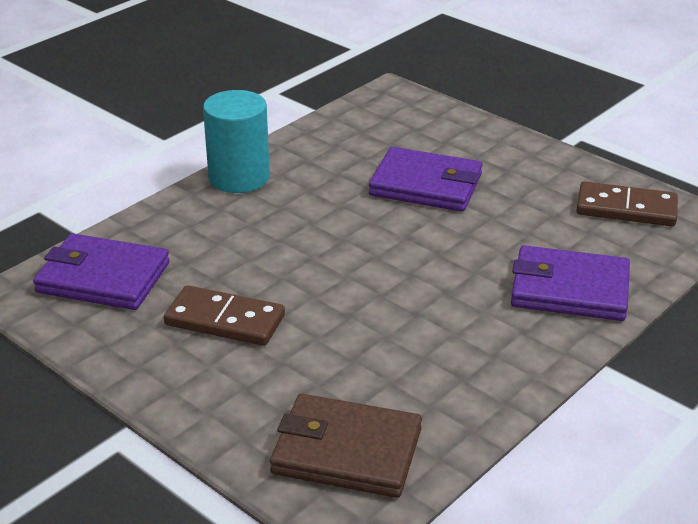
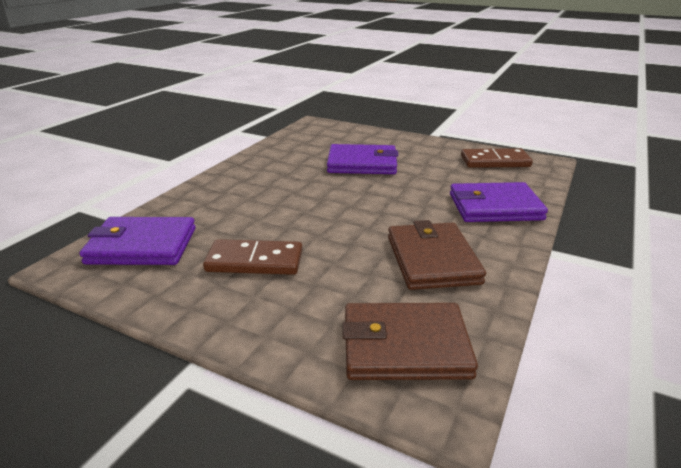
camera: 15 degrees left, 5 degrees down
turquoise cylinder [203,90,270,193] -> none
none -> brown wallet [388,220,486,290]

